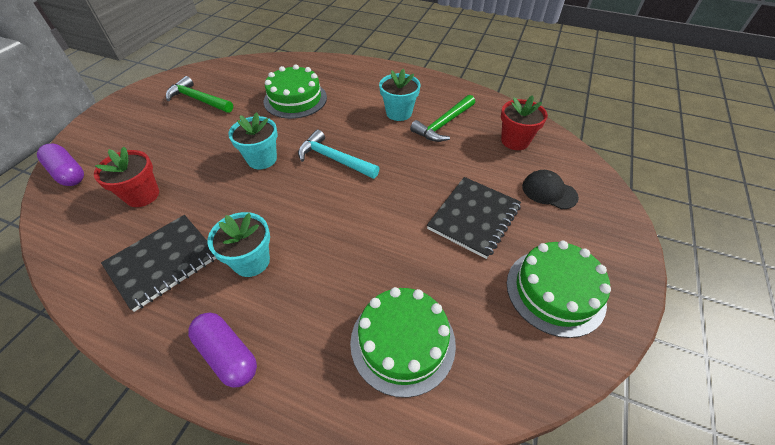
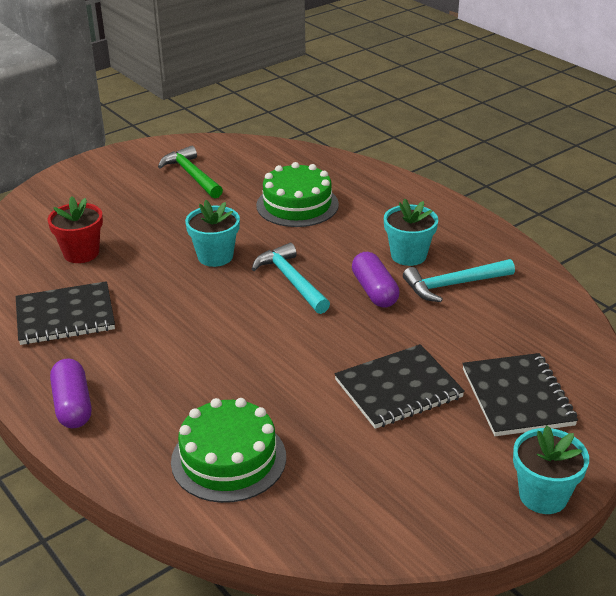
camera: 30 degrees right, 15 degrees down
purple capsule [37,143,84,186] -> purple capsule moved to [352,252,400,308]
turquoise flower pot [208,212,270,277] -> turquoise flower pot moved to [513,426,589,514]
green hammer [410,95,475,142] -> turquoise hammer [403,259,515,302]
red flower pot [501,95,548,150] -> none
green cake [507,241,611,338] -> none
black cap [522,170,579,209] -> black notebook [462,353,578,436]

